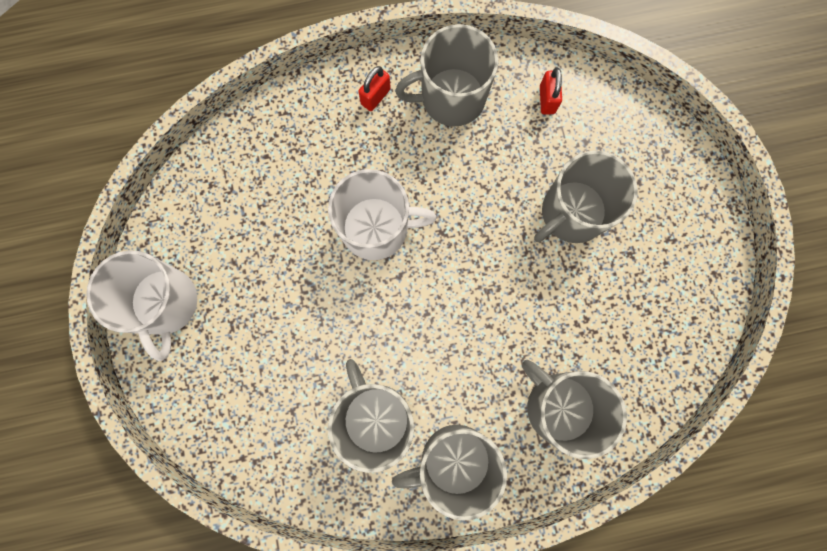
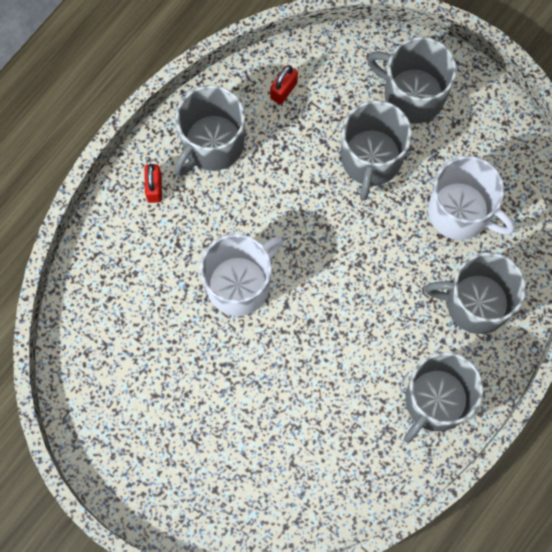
camera: 40 degrees left, 5 degrees down
white mug [86,250,197,361] -> white mug moved to [428,156,515,240]
grey mug [328,359,414,473] -> grey mug moved to [367,37,457,124]
red padlock [540,67,562,114] -> red padlock turned 75 degrees clockwise [270,65,298,104]

